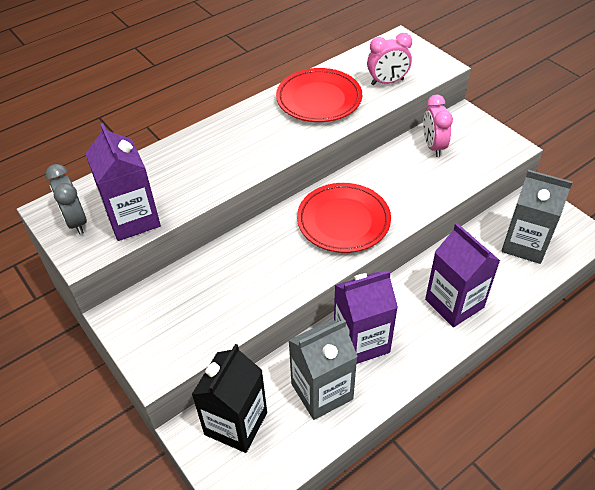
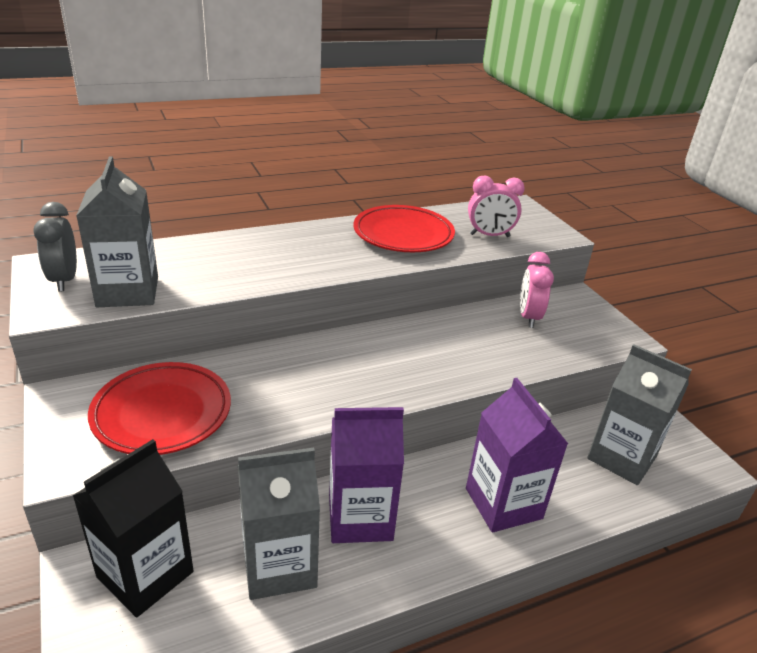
camera: 10 degrees right, 15 degrees down
purple carton [85,123,161,241] -> grey carton [76,156,158,307]
red plate [297,183,391,253] -> red plate moved to [88,362,231,455]

